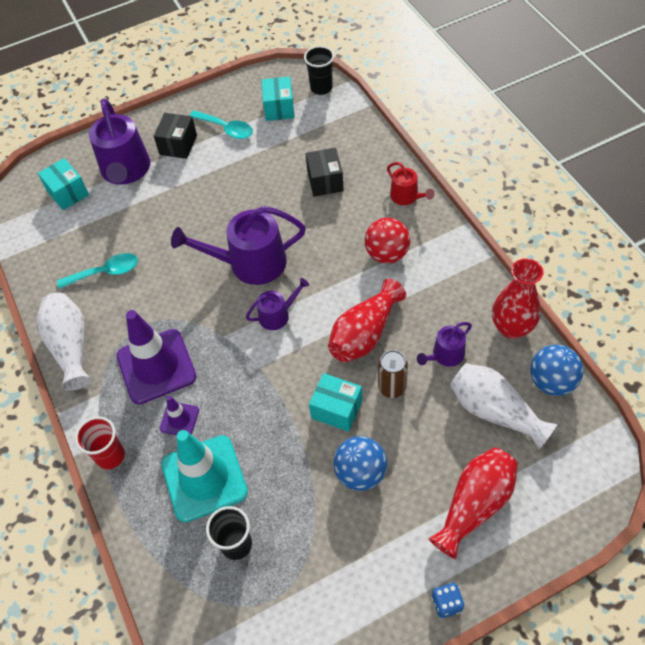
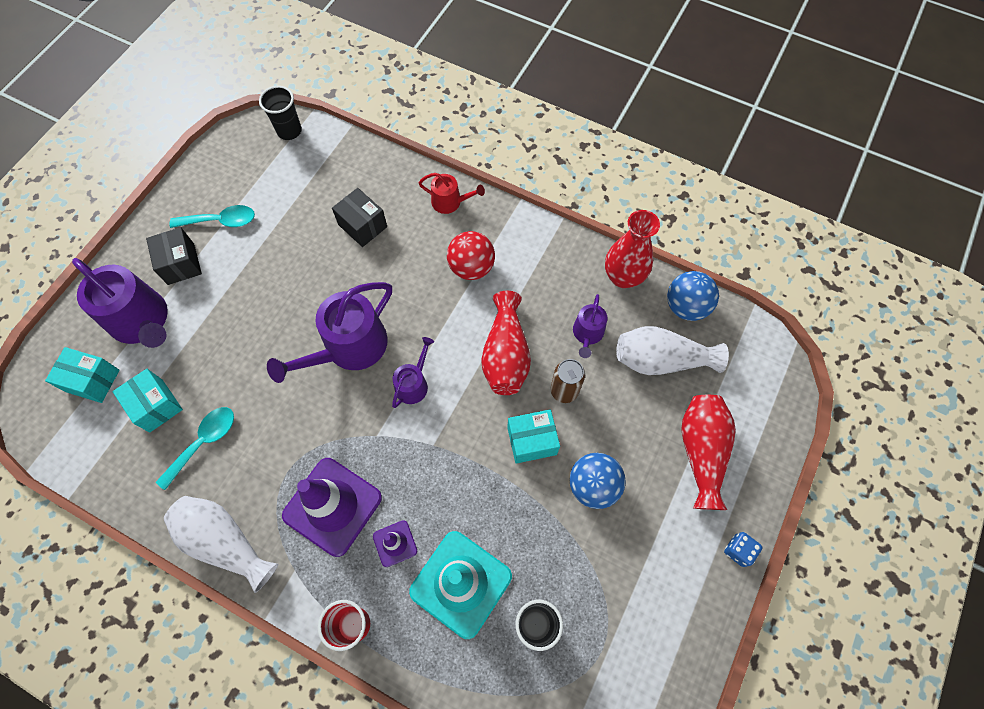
camera: 40 degrees left, 10 degrees up
turquoise box [261,76,295,121] -> turquoise box moved to [113,369,183,432]

